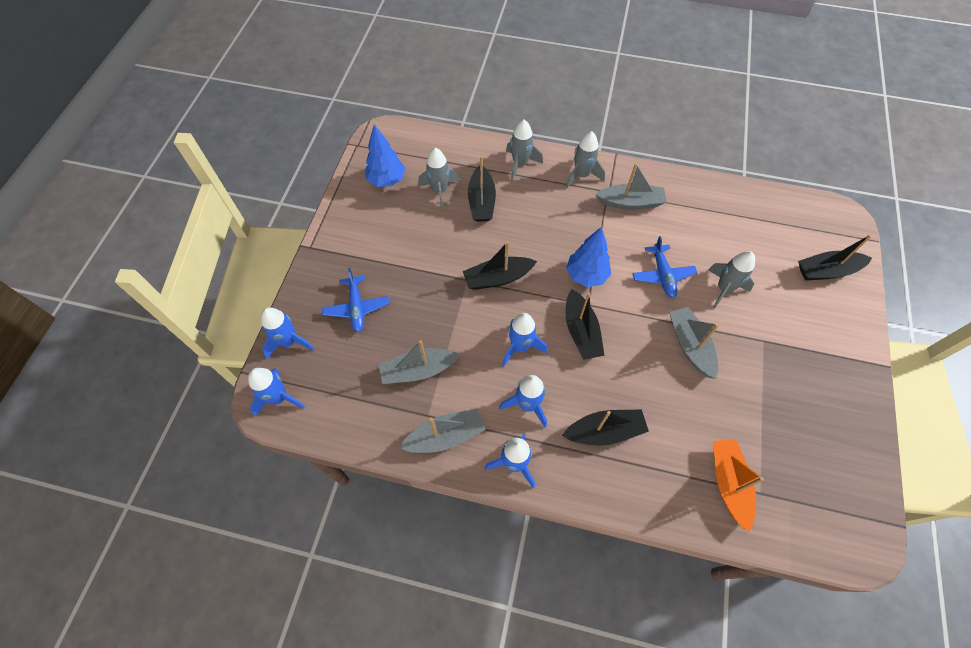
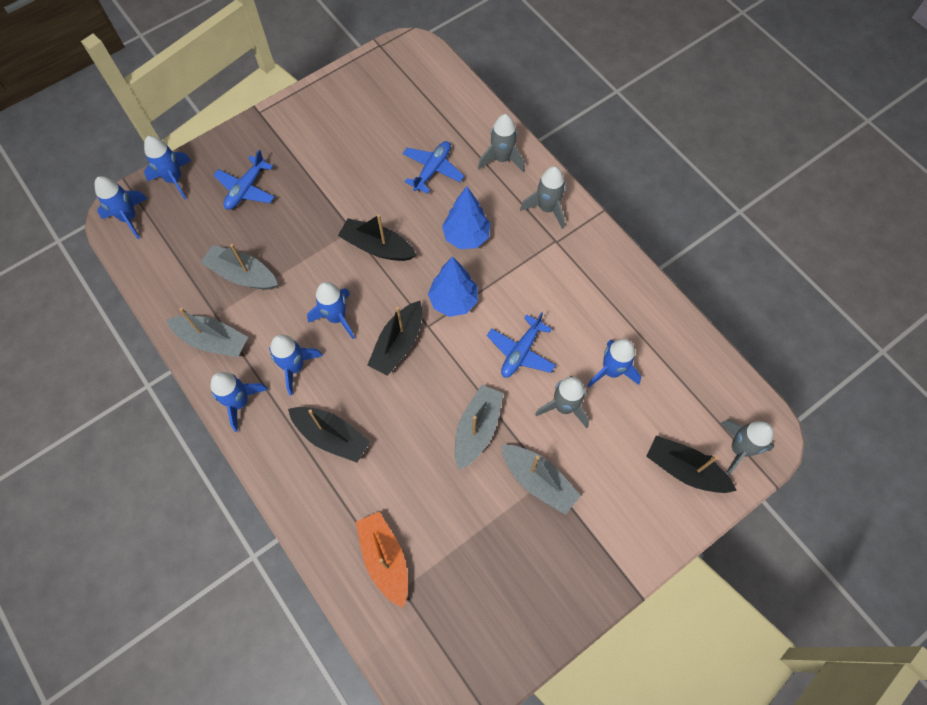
camera: 40 degrees right, 5 degrees up
blue tree [364,124,405,187] -> blue tree moved to [442,186,490,249]
grey rocket [418,148,459,210] -> grey rocket moved to [720,419,774,475]
black boat [468,156,496,221] -> blue plane [402,141,464,194]
grey boat [595,163,666,209] -> grey boat moved to [501,445,581,515]
orange boat [713,439,764,532] -> orange boat turned 60 degrees counterclockwise [356,511,408,608]
none -> blue rocket [587,339,641,387]

